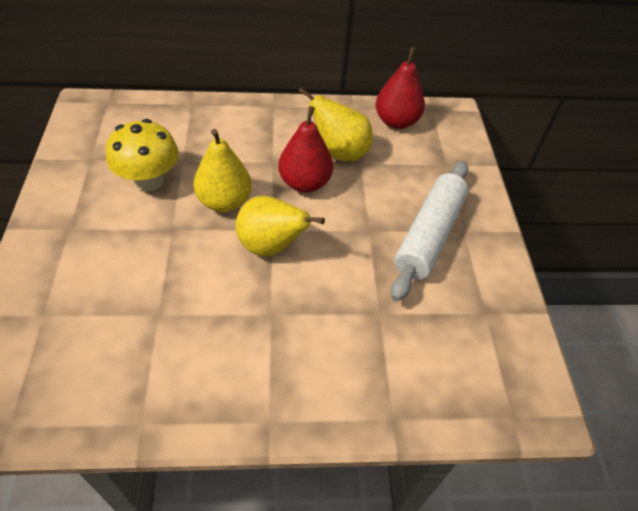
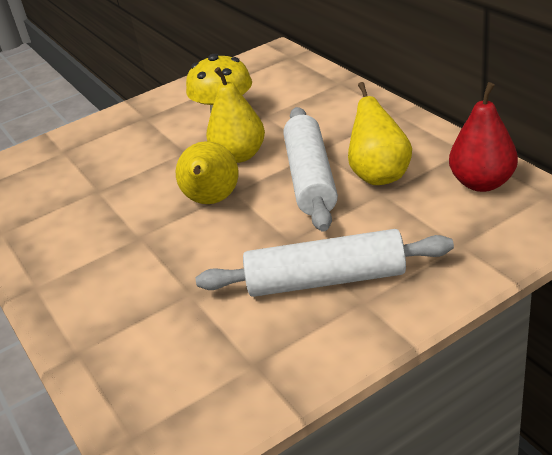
camera: 70 degrees right, 15 degrees down
red pear [278,106,333,193] -> white rolling pin [283,107,338,232]

